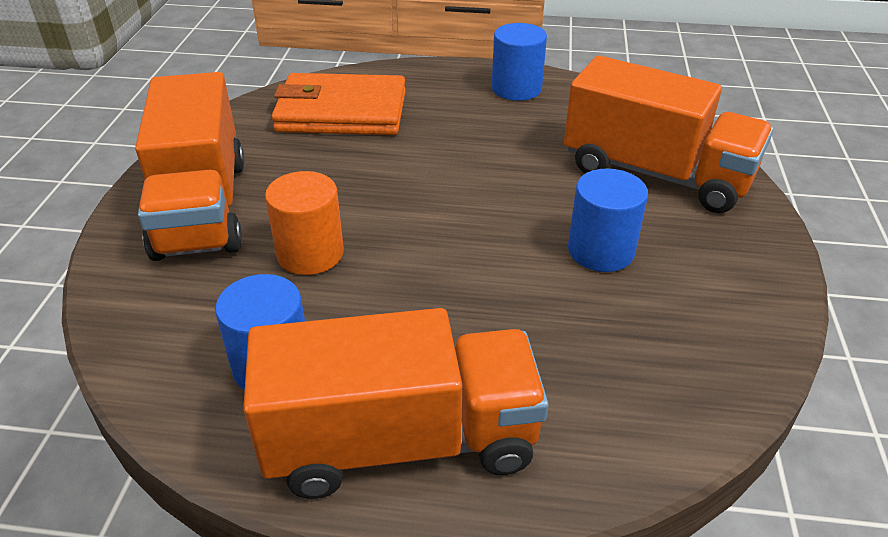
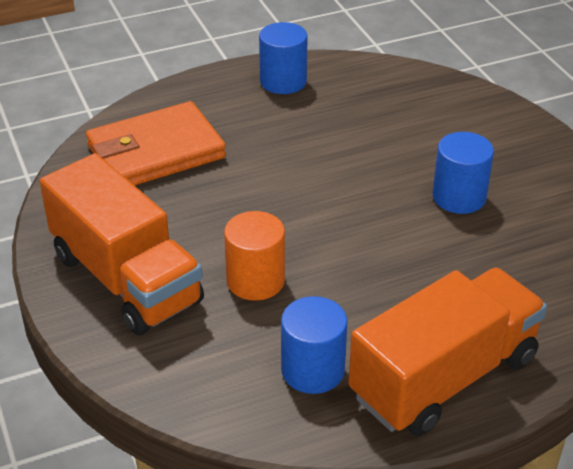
camera: 30 degrees left, 0 degrees up
orange truck [564,55,773,213] -> none

